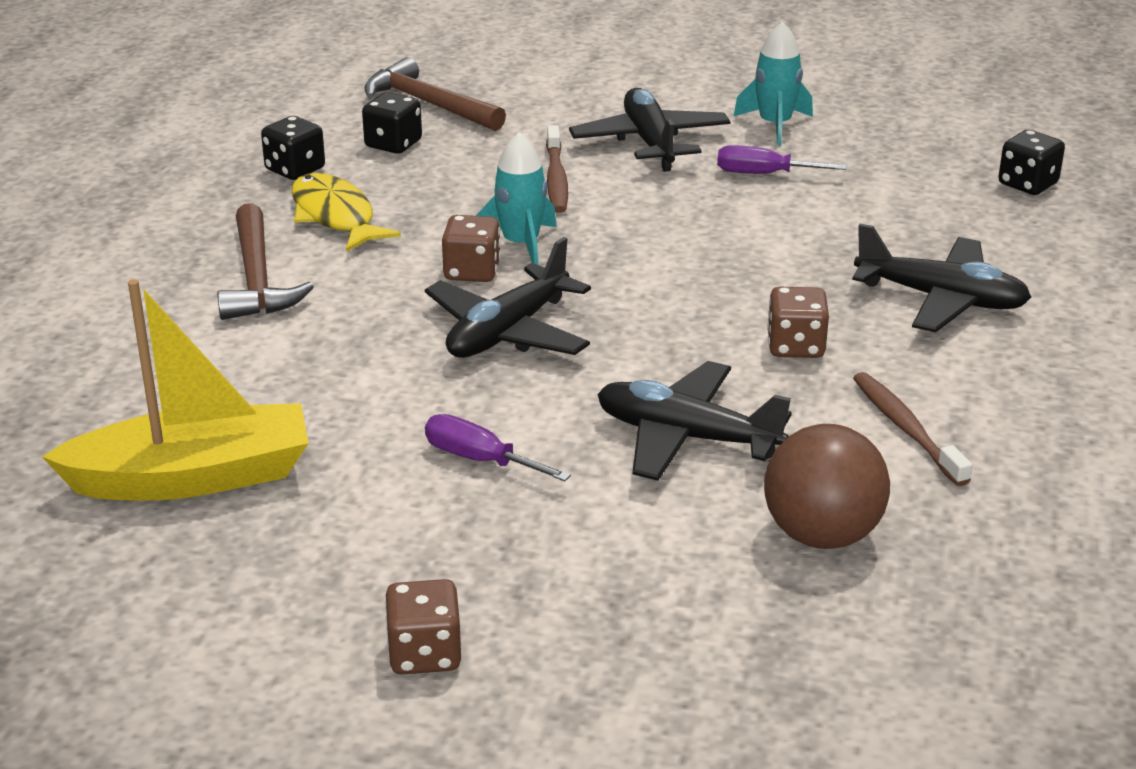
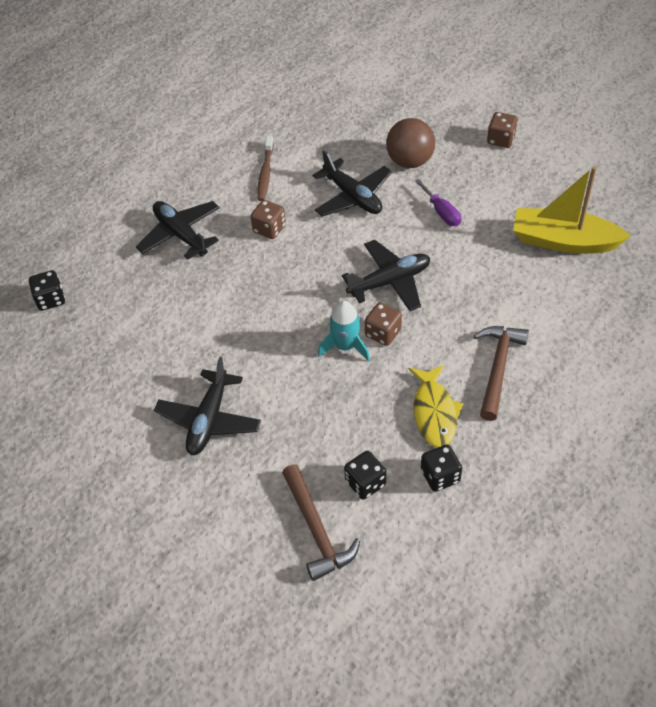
camera: 150 degrees left, 20 degrees up
brown toothbrush [546,125,568,213] -> none
purple screwdriver [717,145,846,174] -> none
turquoise rocket [734,22,813,146] -> none
brown ball [764,424,890,549] -> brown ball moved to [386,118,435,168]

